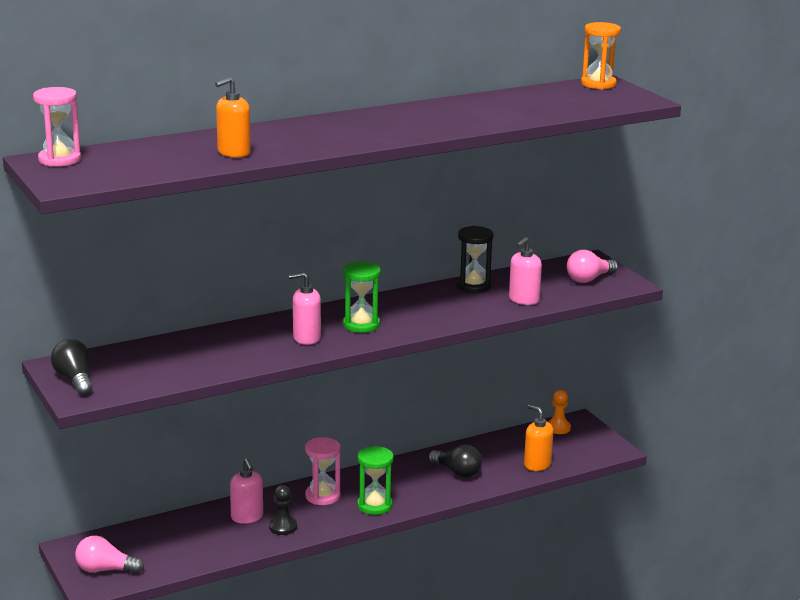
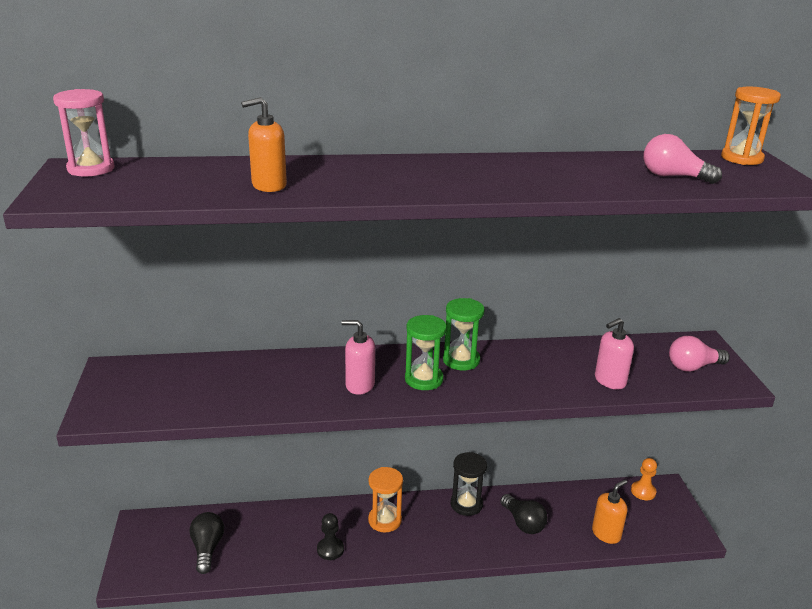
camera: 20 degrees right, 5 degrees up
black light bulb [51,339,93,395] -> black light bulb moved to [189,512,224,574]
pink light bulb [75,536,144,573] -> pink light bulb moved to [643,134,722,184]
pink soap dispenser [230,458,263,524] -> none
pink hourglass [305,437,341,505] -> orange hourglass [368,467,403,532]
green hourglass [357,446,394,515] -> green hourglass moved to [443,298,485,370]
black hourglass [456,226,494,293] -> black hourglass moved to [451,452,487,516]
orange soap dispenser [524,405,553,471] -> orange soap dispenser turned 75 degrees clockwise [592,480,627,544]

